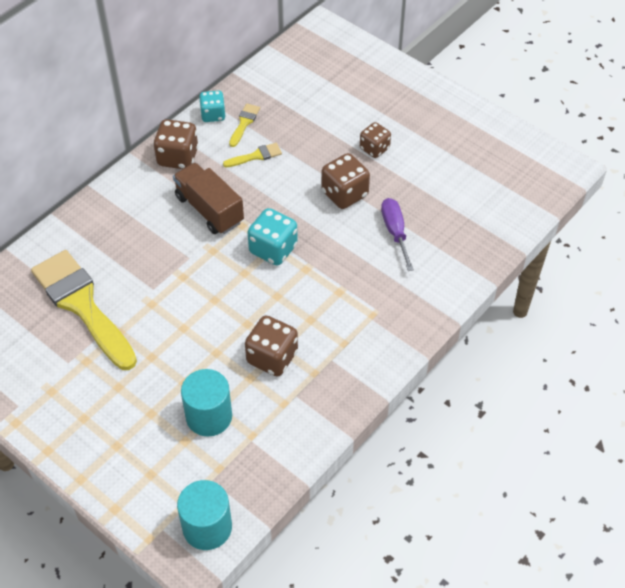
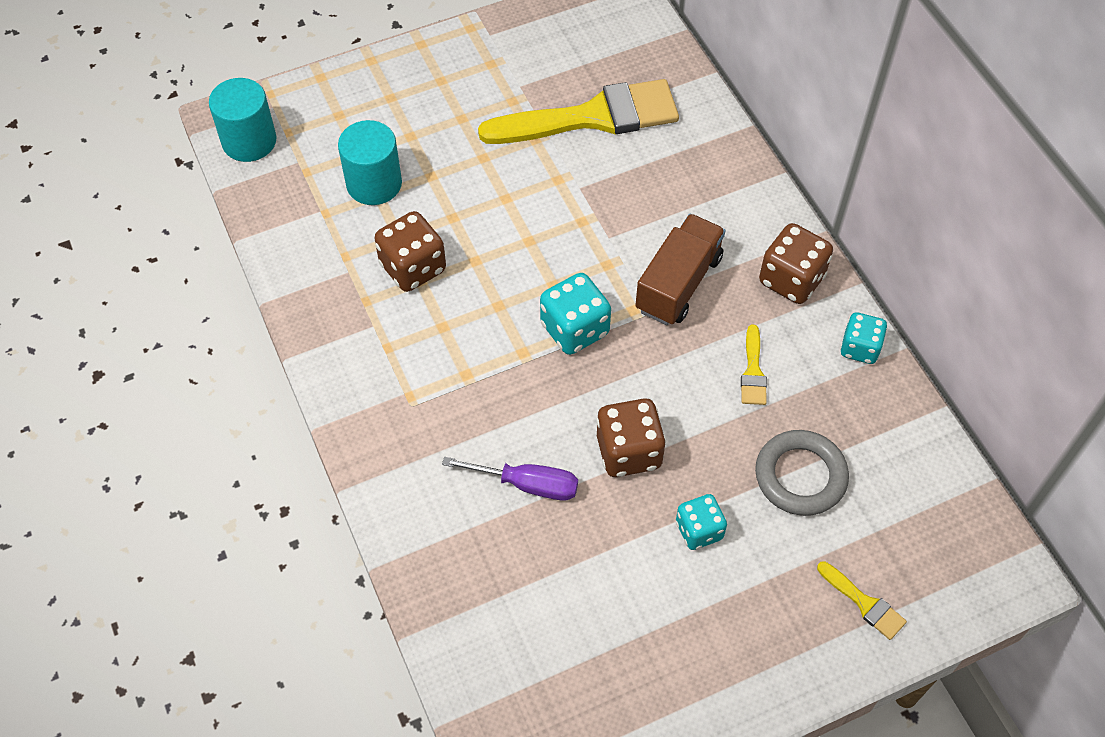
camera: 115 degrees right, 5 degrees up
brown truck [173,163,244,234] -> brown truck turned 45 degrees counterclockwise [635,214,726,325]
yellow brush [229,104,260,147] -> yellow brush moved to [817,561,907,640]
brown dice [360,122,391,158] -> turquoise dice [676,494,727,550]
none -> grey ring [755,430,849,516]

